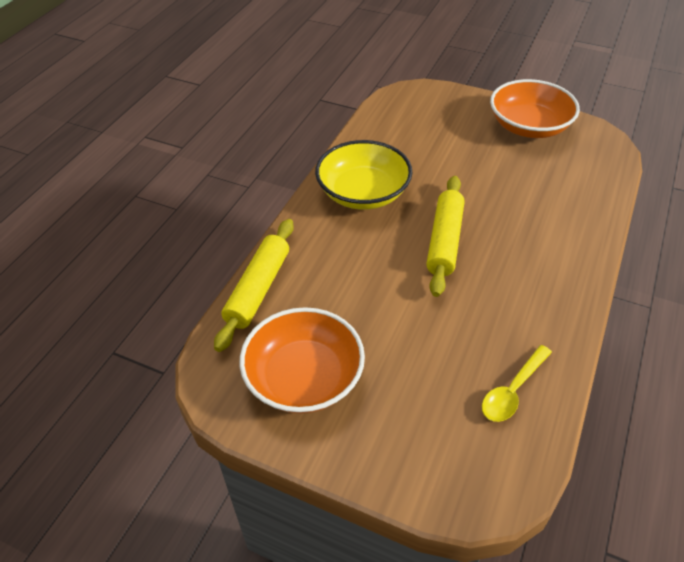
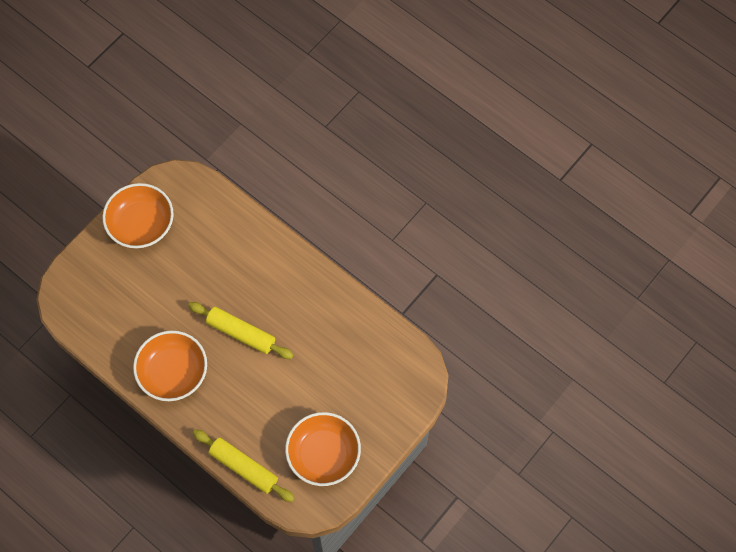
camera: 75 degrees left, 20 degrees up
yellow bowl [315,140,412,210] -> orange bowl [133,331,207,401]
yellow spoon [482,345,552,422] -> none

